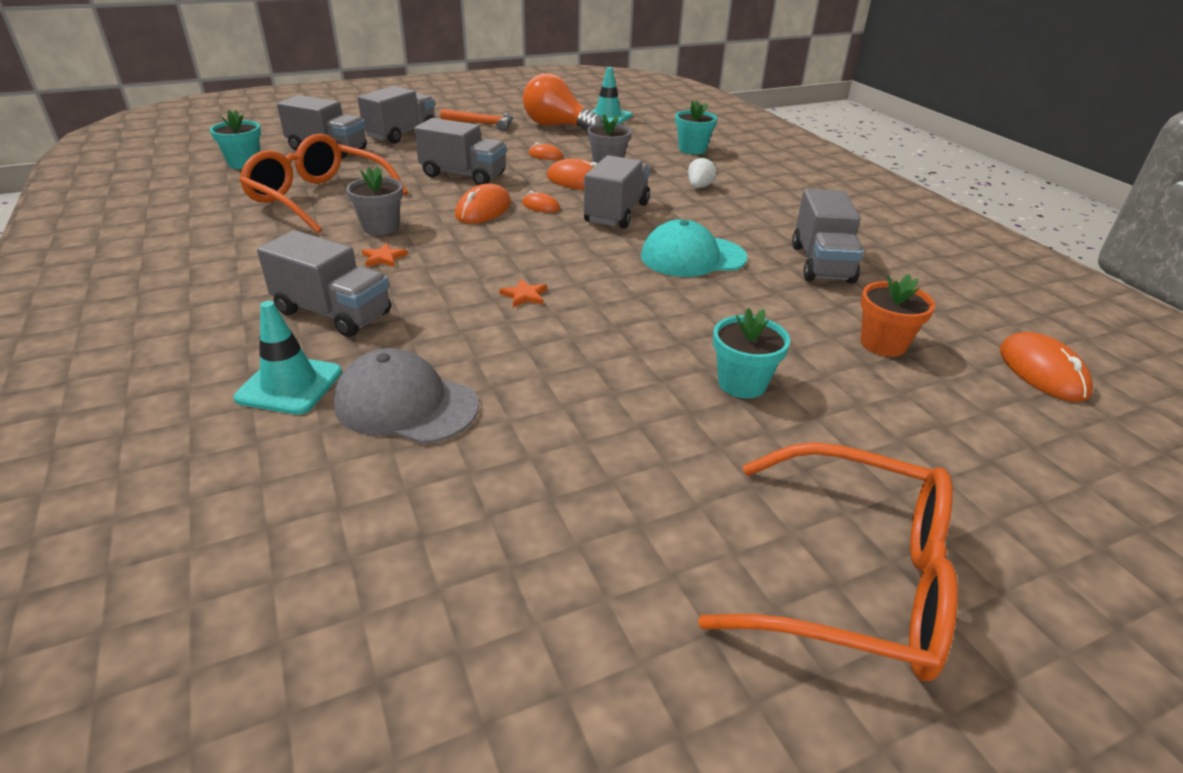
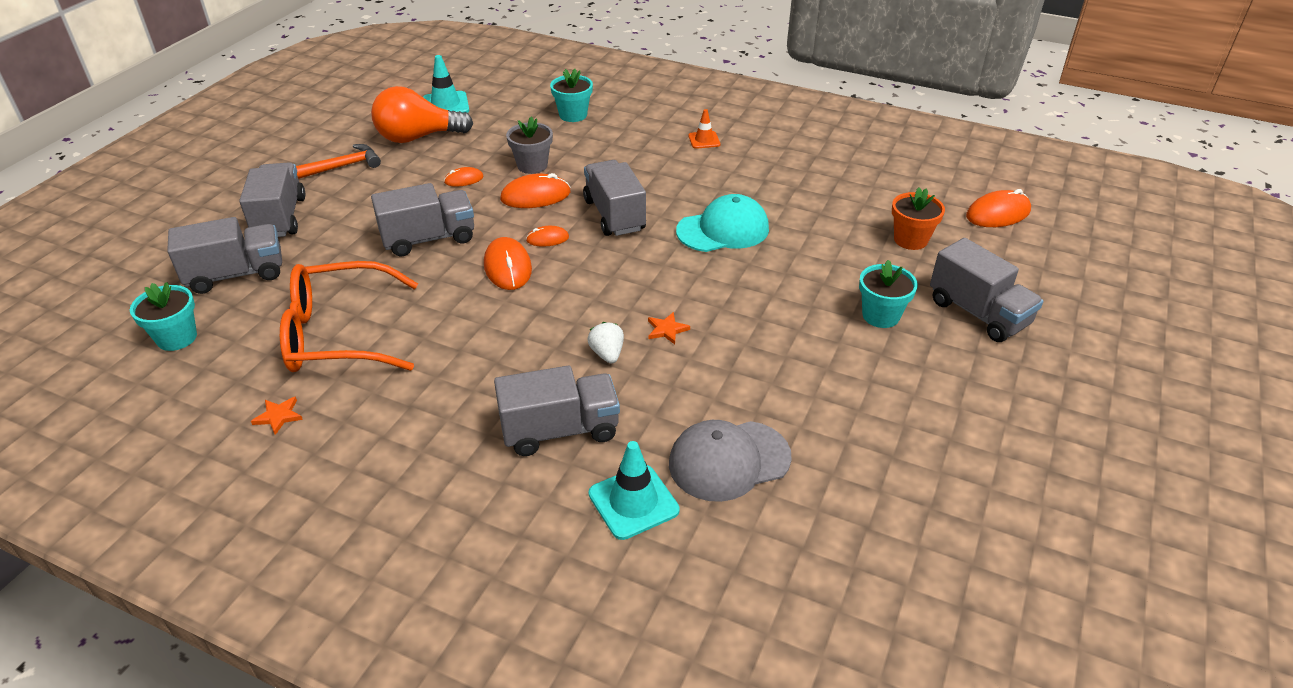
camera: 40 degrees left, 5 degrees up
grey flower pot [346,167,403,235] -> none
orange star [362,243,408,267] -> orange star moved to [251,397,303,435]
turquoise cap [641,219,747,277] -> turquoise cap turned 150 degrees counterclockwise [676,194,769,252]
white strawberry [688,157,717,188] -> white strawberry moved to [587,322,624,363]
orange glasses [698,442,958,681] -> none
grey truck [792,189,864,284] -> grey truck moved to [930,238,1044,342]
orange mouse [1000,332,1093,402] -> orange mouse turned 60 degrees counterclockwise [966,189,1031,227]
none -> orange traffic cone [688,109,720,149]

